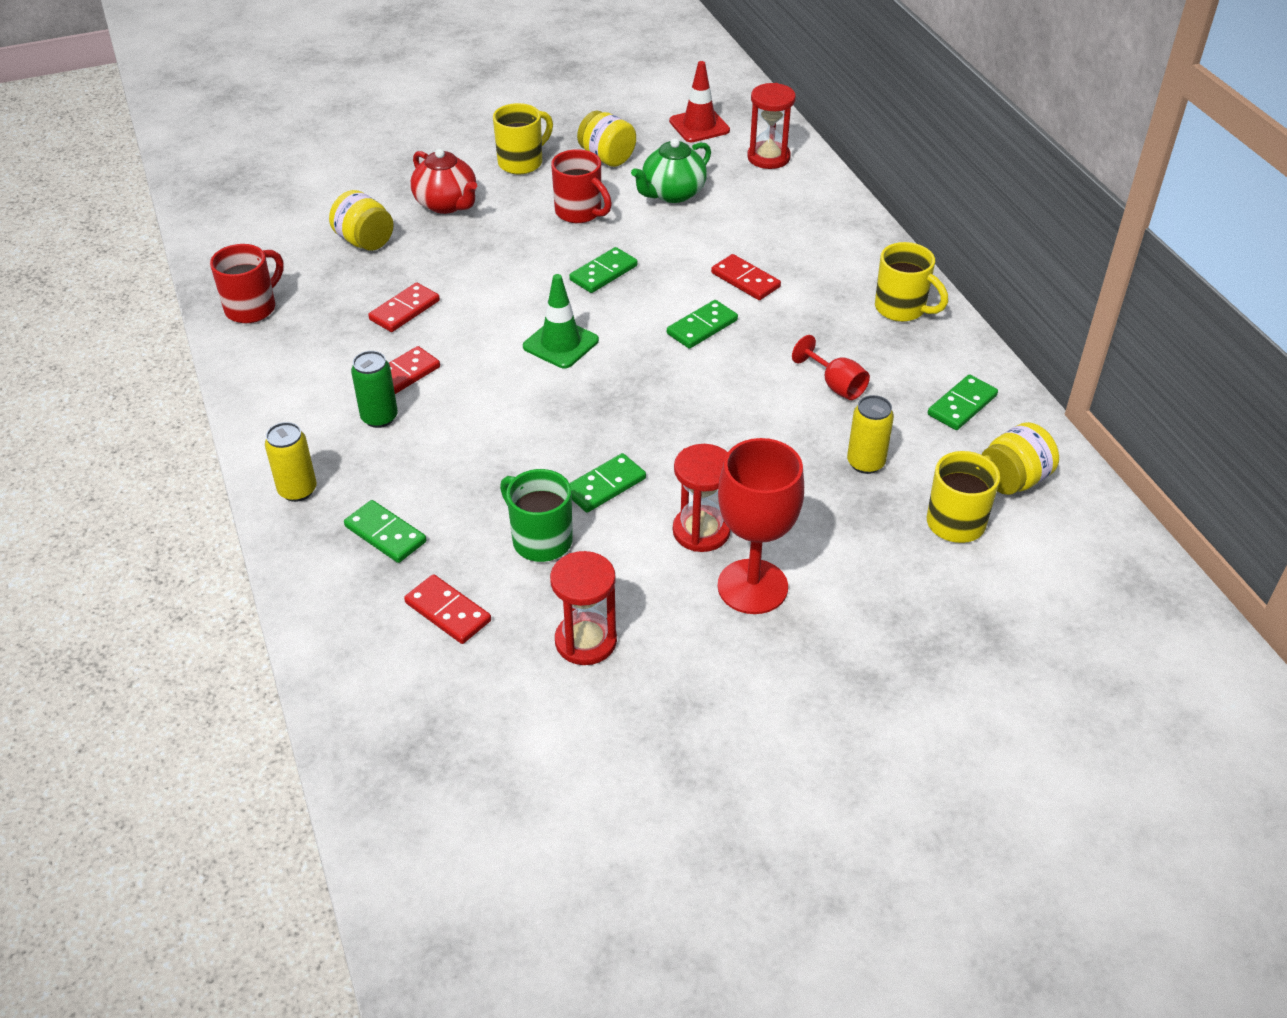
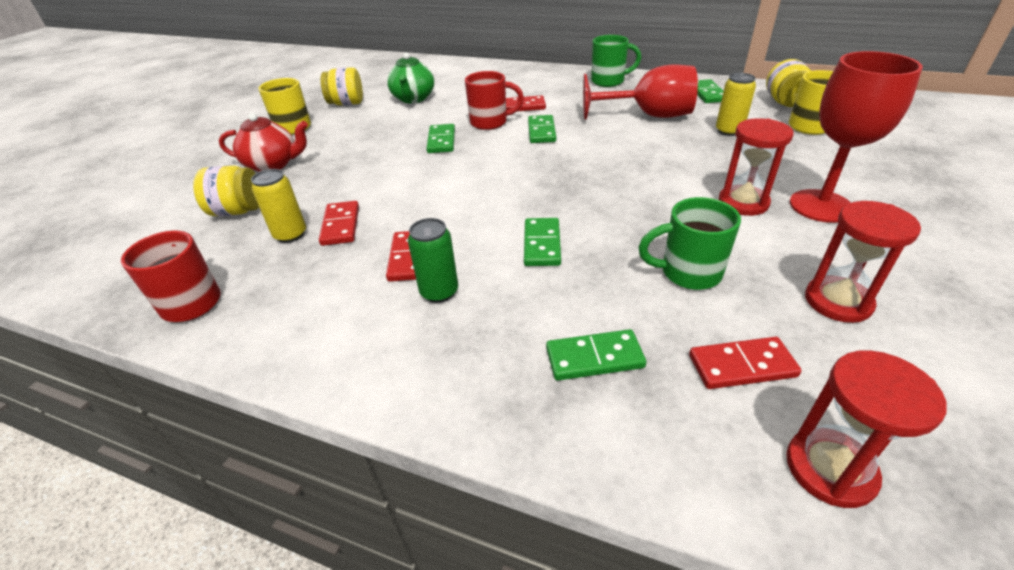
camera: 45 degrees left, 5 degrees down
yellow can [265,422,317,502] -> yellow can moved to [251,169,306,243]
green traffic cone [523,274,599,368] -> none
red mug [551,149,612,223] -> red mug moved to [465,71,524,130]
green domino [570,453,646,513] -> green domino moved to [524,218,561,266]
red traffic cone [669,61,730,142] -> none
red hourglass [747,83,796,169] -> red hourglass moved to [786,350,947,508]
red goblet [792,335,870,400] -> red goblet [583,64,698,120], size x1.92
yellow mug [875,242,948,322] -> green mug [591,35,641,87]

